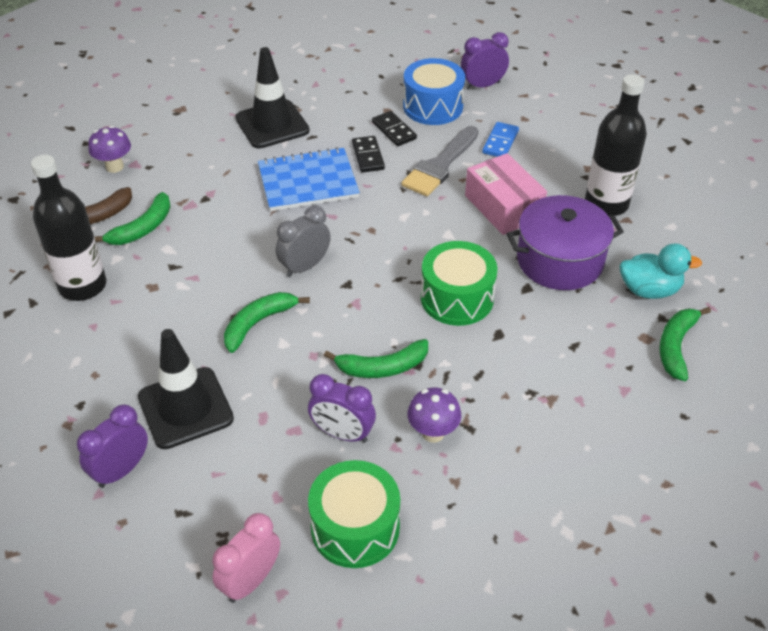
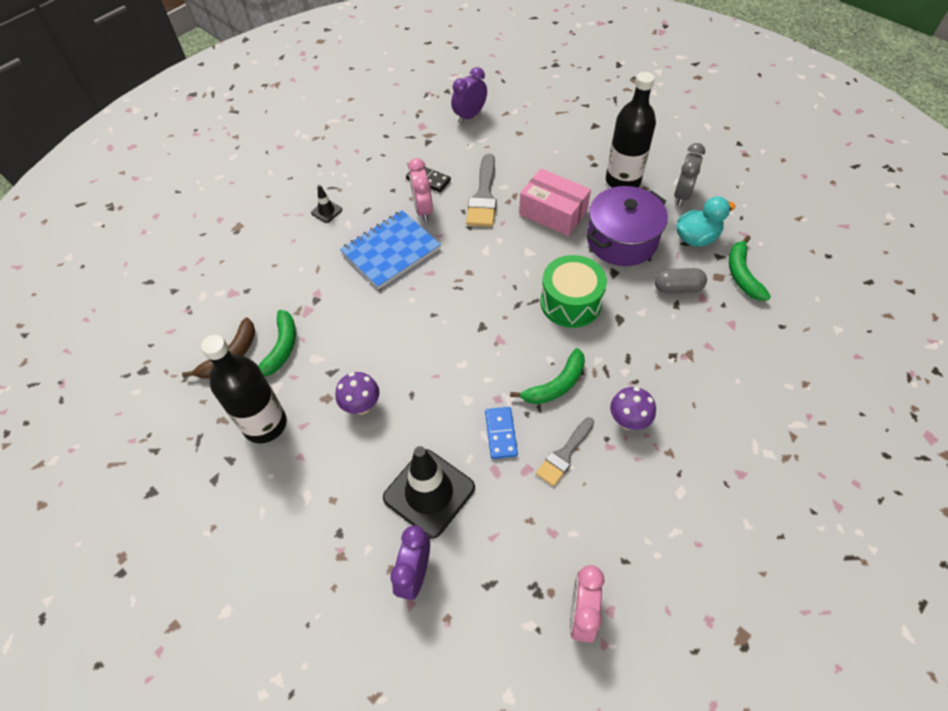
camera: 25 degrees left, 10 degrees up
purple mushroom [88,126,131,173] -> purple mushroom moved to [335,372,379,415]
green banana [224,292,310,353] -> none
black traffic cone [235,47,310,149] -> black traffic cone [311,185,342,223], size x0.44
grey clock [276,206,331,277] -> grey clock moved to [674,143,705,206]
purple clock [308,374,376,443] -> grey brush [536,417,594,486]
green drum [308,460,400,568] -> none
black domino [352,136,385,173] -> pink clock [408,158,433,221]
blue drum [403,58,465,125] -> none
blue domino [482,122,519,157] -> blue domino moved to [485,407,518,459]
none -> grey capsule [654,268,707,294]

